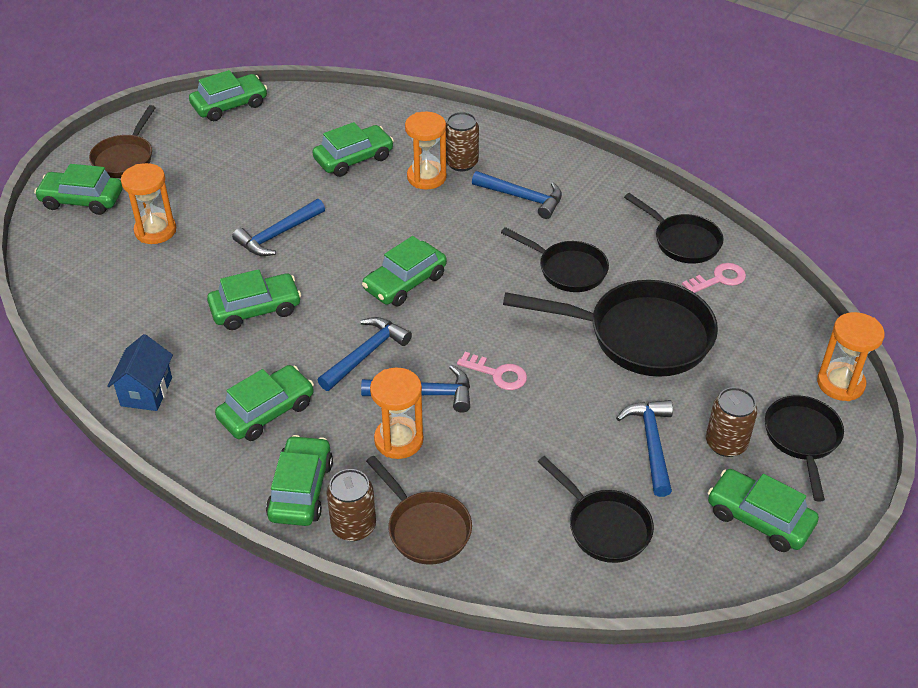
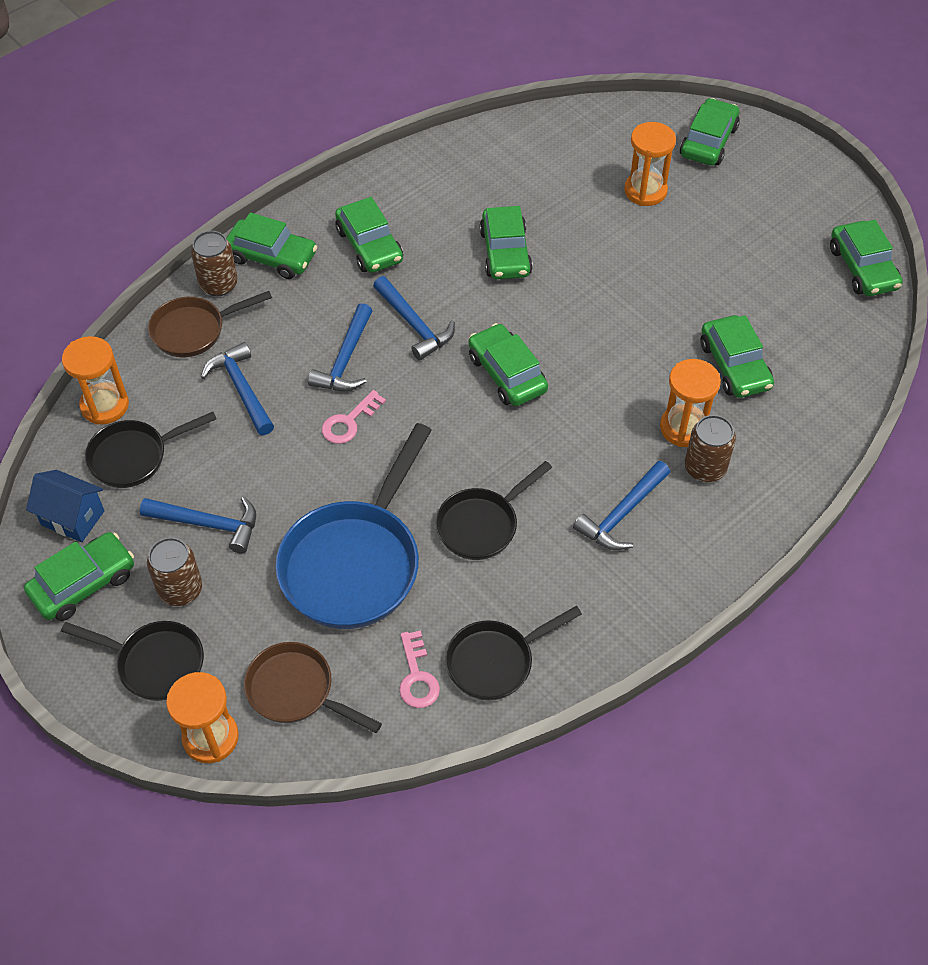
camera: 105 degrees right, 10 degrees up
brown pan [89,105,156,178] -> brown pan moved to [244,642,382,733]
blue house [107,334,173,411] -> blue house moved to [26,470,104,542]
blue hammer [232,199,325,256] -> blue hammer moved to [201,342,274,435]
orange hourglass [370,367,423,459] -> orange hourglass moved to [62,336,129,424]
black pan [503,280,718,377] -> blue pan [275,423,432,629]

